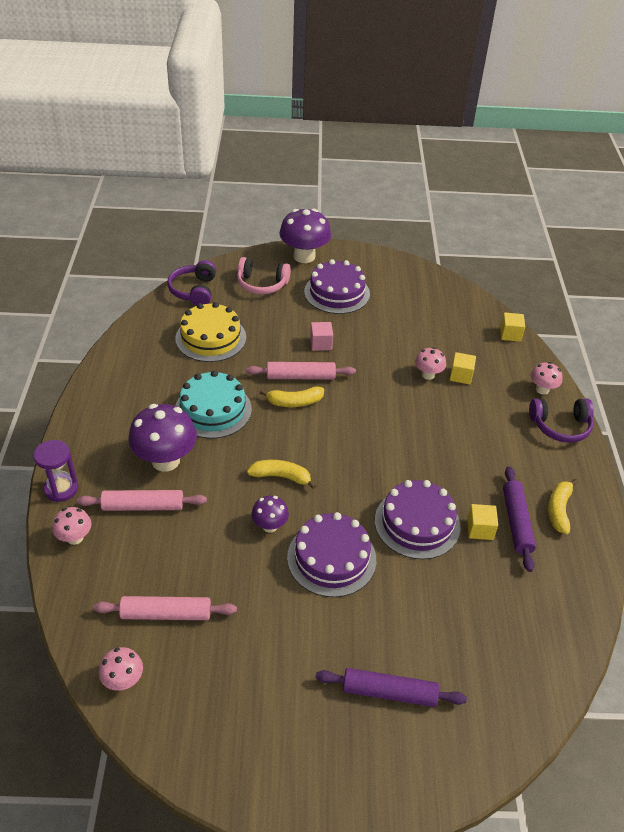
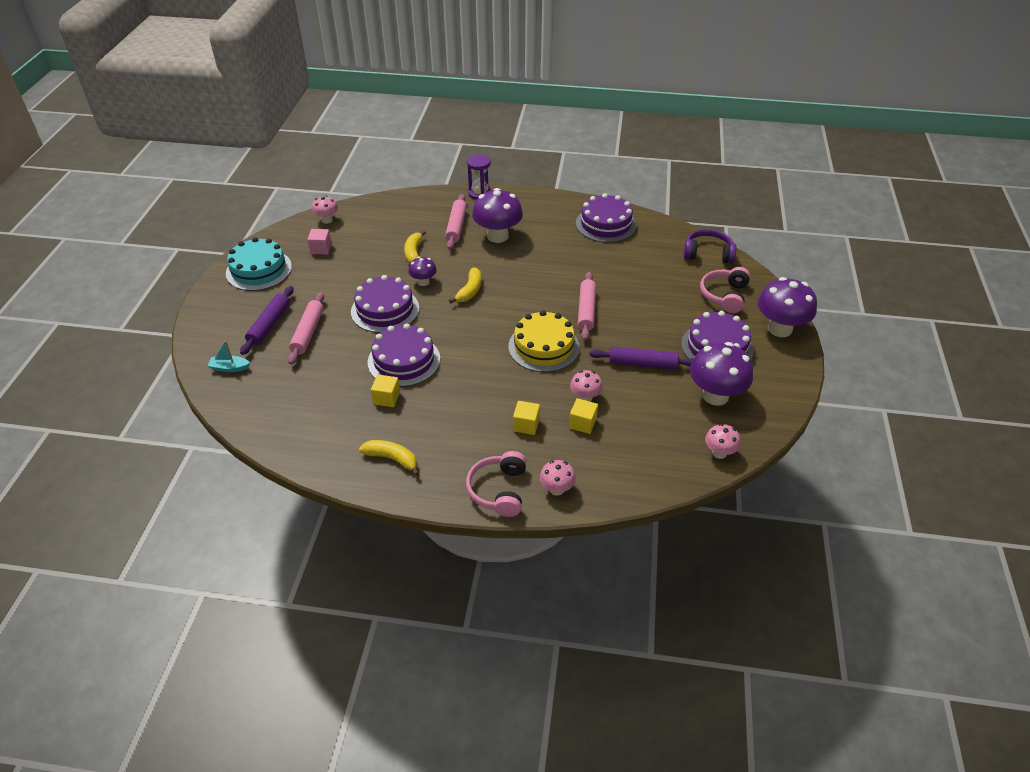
camera: 100 degrees right, 0 degrees up
pink mushroom [52,507,92,545] -> pink mushroom moved to [705,424,740,459]
pink rolling pin [93,596,237,620] -> pink rolling pin moved to [288,292,324,365]
yellow cake [175,302,246,362] -> yellow cake moved to [508,310,580,372]
turquoise cake [175,370,252,439] -> turquoise cake moved to [226,237,292,291]
yellow banana [260,386,324,407] -> yellow banana moved to [404,231,426,264]
pink cube [310,322,333,351] -> pink cube moved to [307,229,332,255]
yellow cube [500,312,525,342] -> yellow cube moved to [513,401,540,435]
purple rolling pin [503,466,536,572] -> purple rolling pin moved to [589,346,694,370]
purple headphones [529,398,594,443] -> pink headphones [466,451,527,517]
none -> turquoise boat [208,341,250,372]
none -> purple cake [576,193,636,243]
none -> purple mushroom [690,342,753,406]

